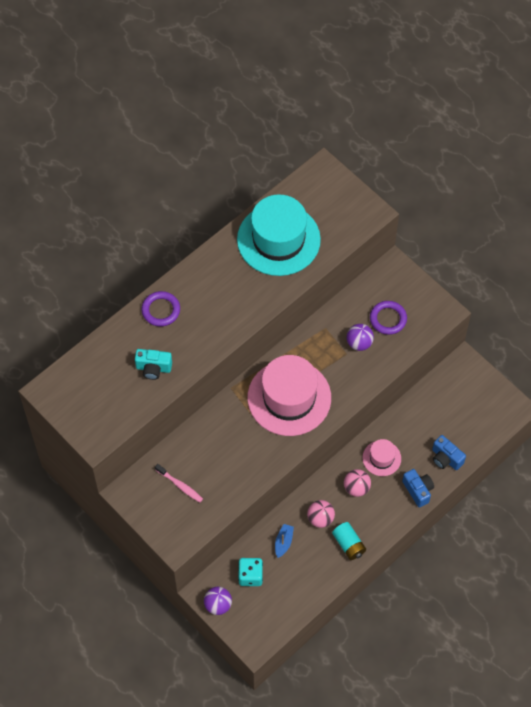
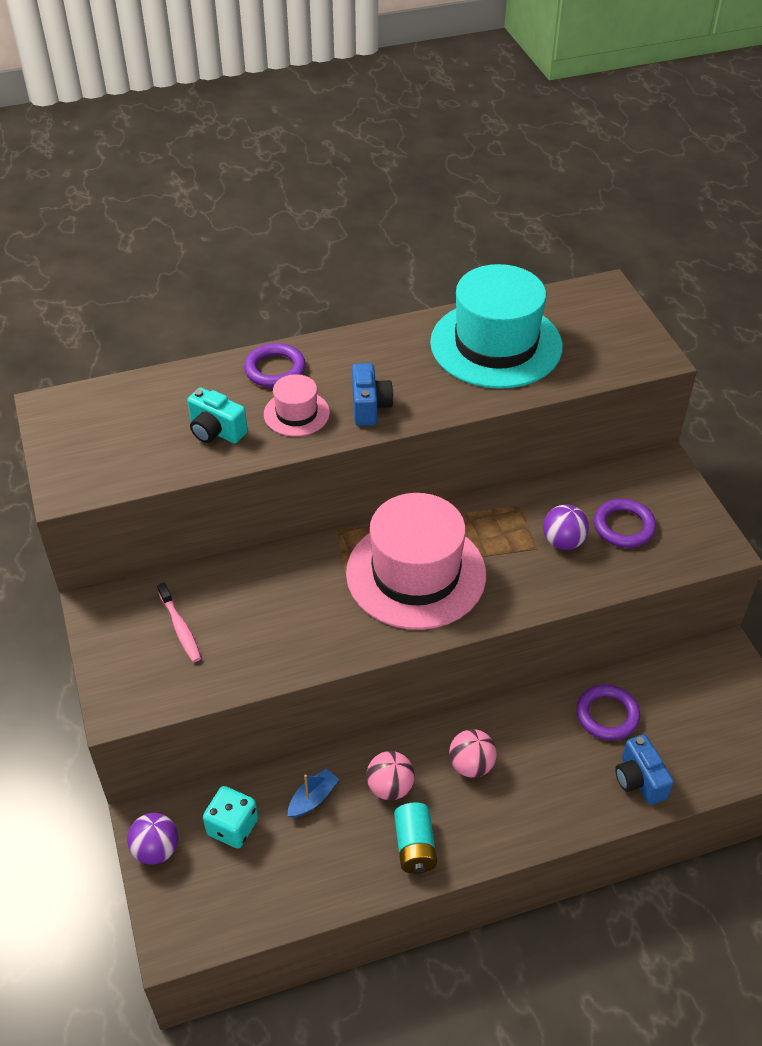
camera: 25 degrees right, 15 degrees down
pink hat [362,439,401,476] -> pink hat moved to [264,374,330,437]
blue camera [402,469,434,508] -> blue camera moved to [352,363,394,426]
none -> purple ring [576,684,640,741]

